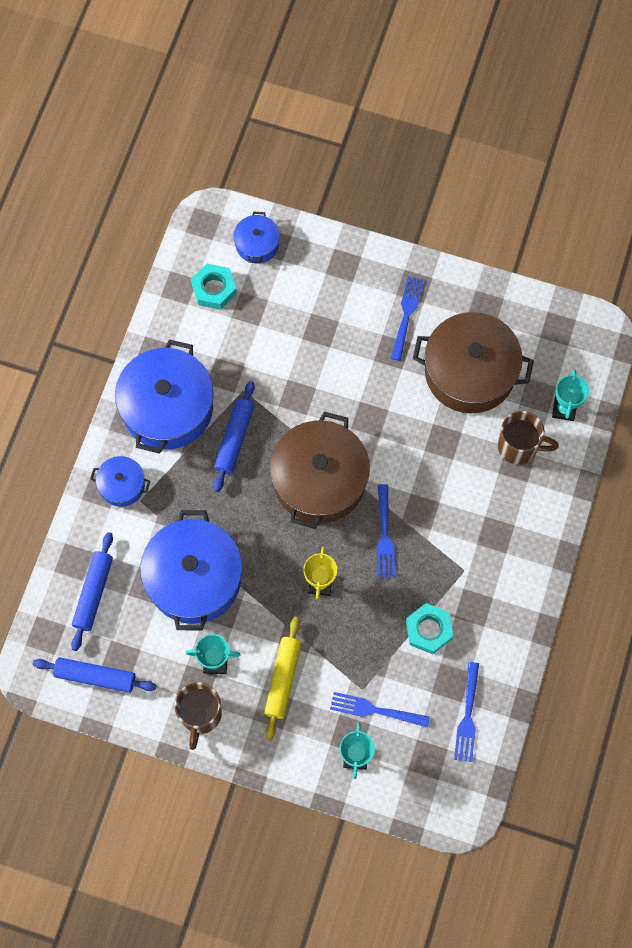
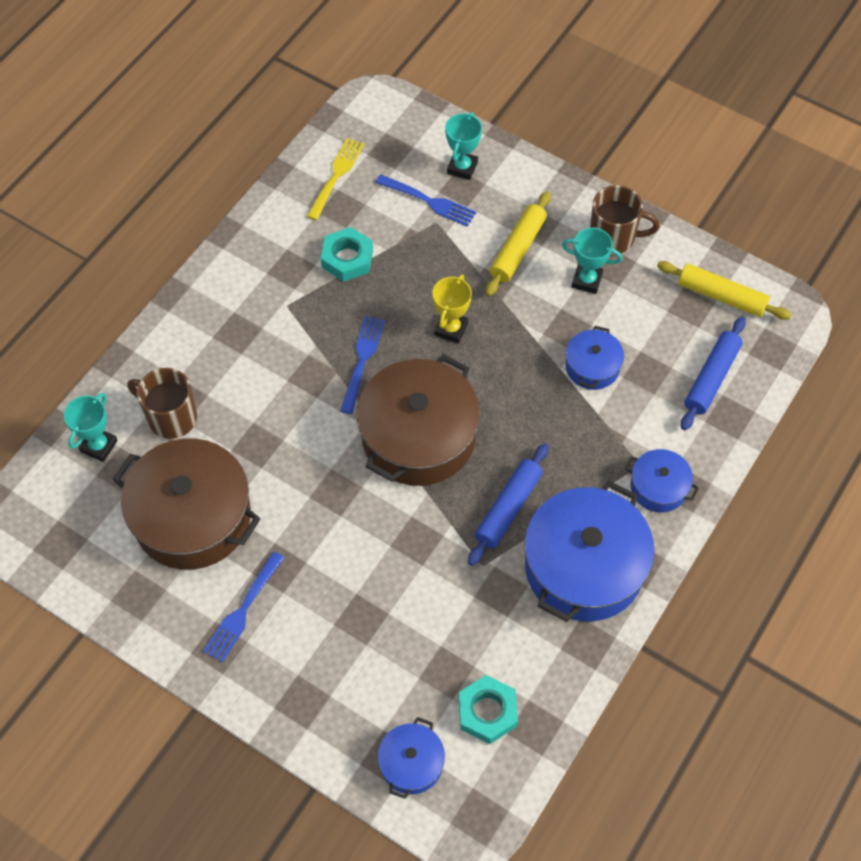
camera: 165 degrees left, 10 degrees down
blue rolling pin [33,657,156,693] -> yellow rolling pin [657,261,792,320]
blue pot [140,510,242,630] -> blue pot [565,326,624,390], size x0.49
brown mug [175,682,222,750] -> brown mug turned 75 degrees clockwise [590,185,660,254]
blue fork [454,662,479,762] -> yellow fork [307,138,364,220]

